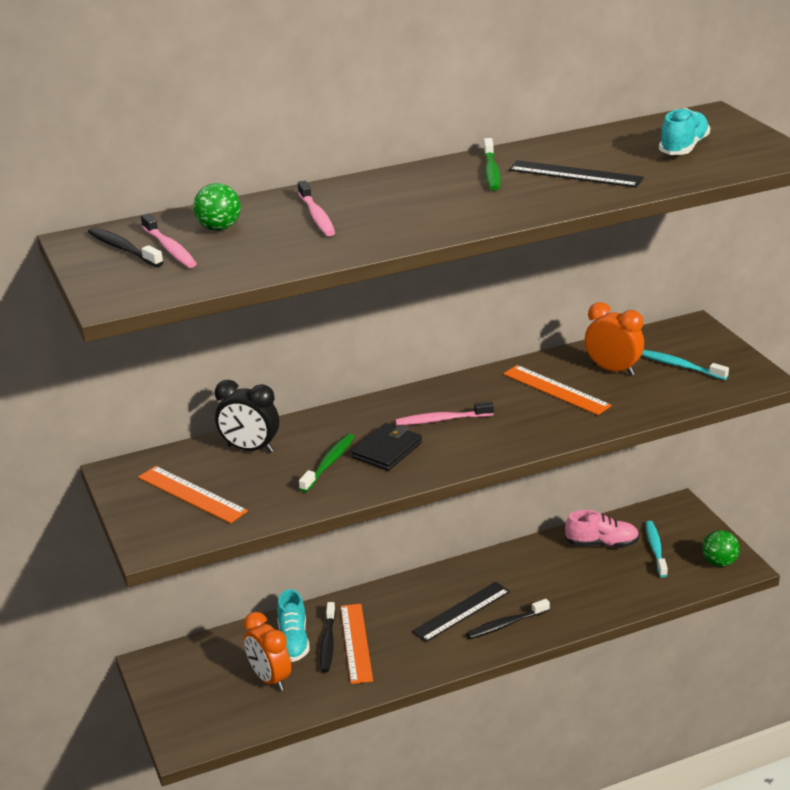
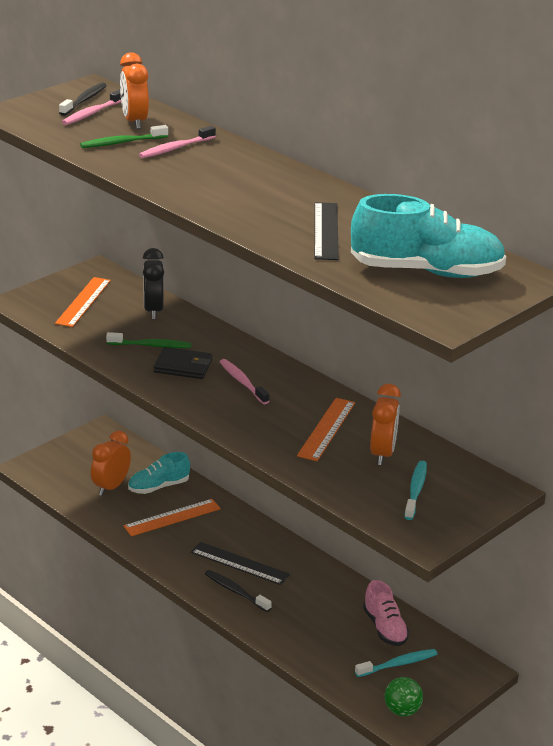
camera: 65 degrees right, 0 degrees up
green ball [193,183,241,231] -> orange clock [120,53,149,129]
black toothbrush [320,602,336,673] -> none
green toothbrush [483,138,501,191] -> green toothbrush moved to [80,125,168,148]
turquoise shoe [659,108,710,155] -> turquoise shoe [351,194,506,278], size x1.72

